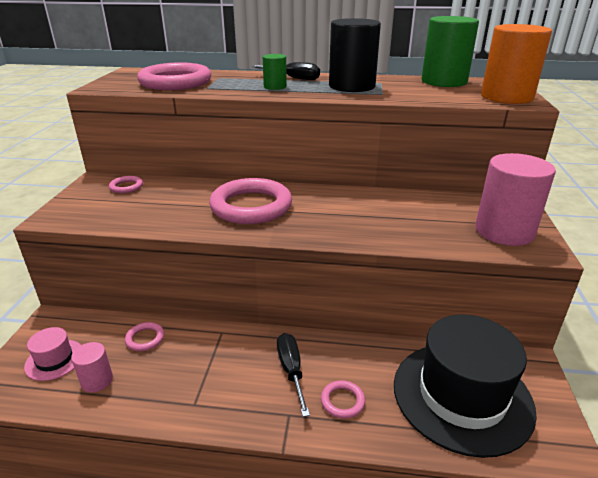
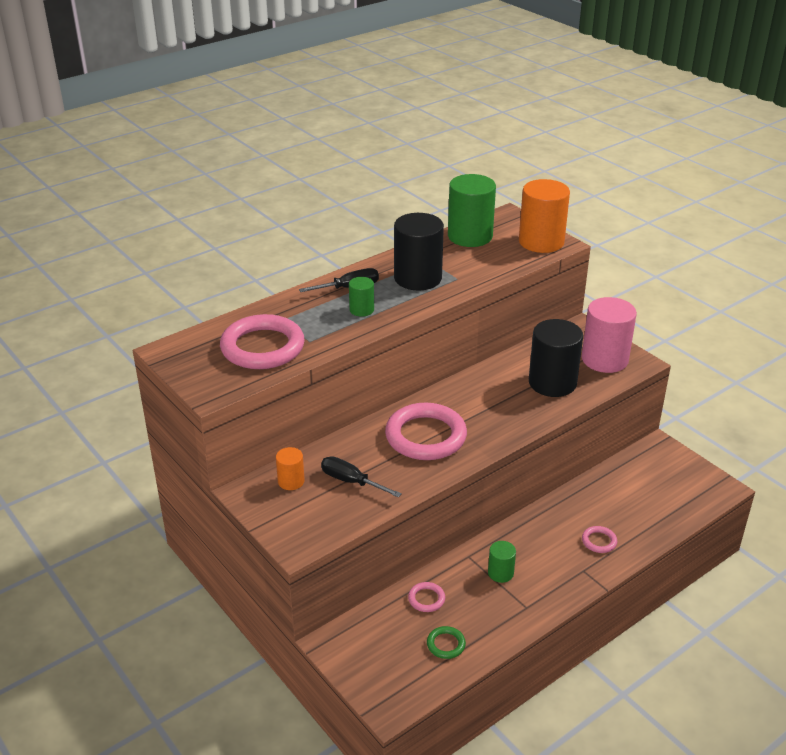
camera: 45 degrees left, 5 degrees up
pink hat [24,327,81,381] -> none
pink cylinder [71,342,113,392] -> green ring [427,626,466,659]
pink ring [109,176,143,193] -> orange cylinder [276,447,305,490]
black screwdriver [277,333,310,417] -> black screwdriver moved to [321,456,402,498]
black hat [394,314,537,458] -> none
none -> green cylinder [488,541,516,583]
none -> black cylinder [529,319,583,397]

